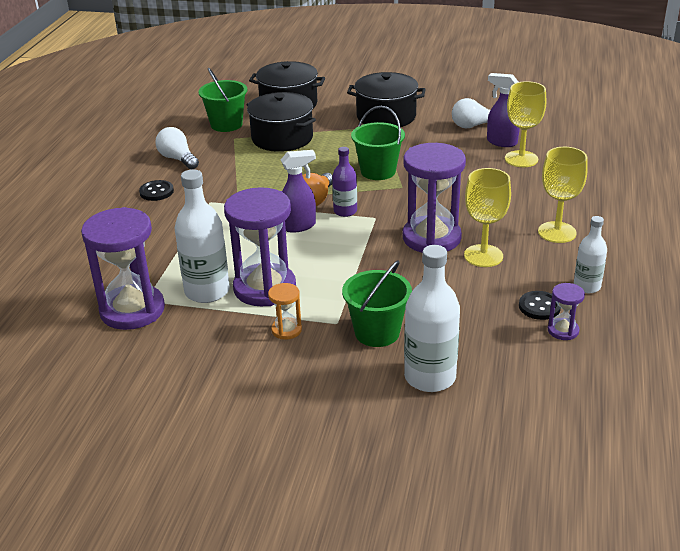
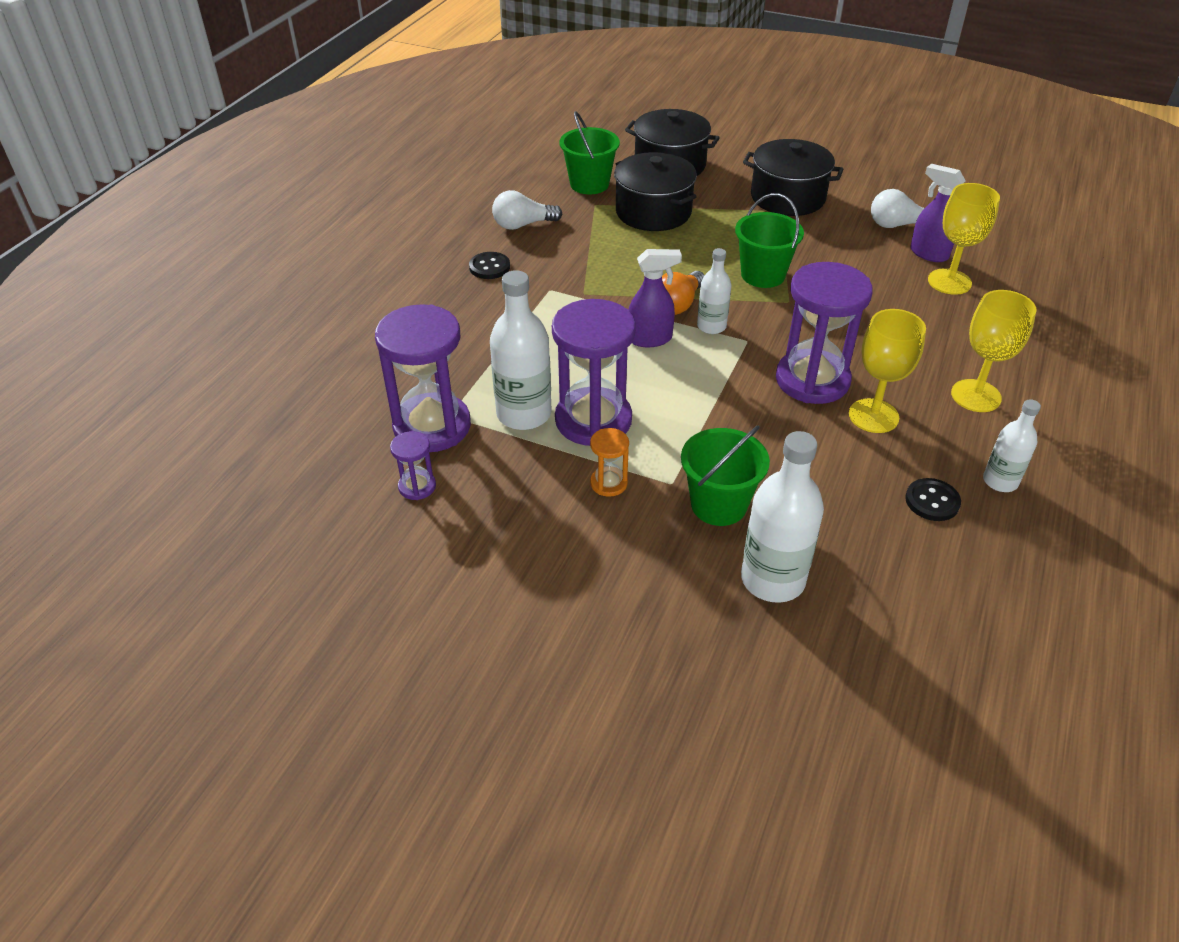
camera: 10 degrees right, 10 degrees up
white light bulb [155,127,199,169] -> white light bulb turned 75 degrees counterclockwise [492,190,562,230]
purple bottle [332,147,357,217] -> white bottle [697,248,731,334]
purple hourglass [548,283,585,340] -> purple hourglass moved to [390,431,436,500]

